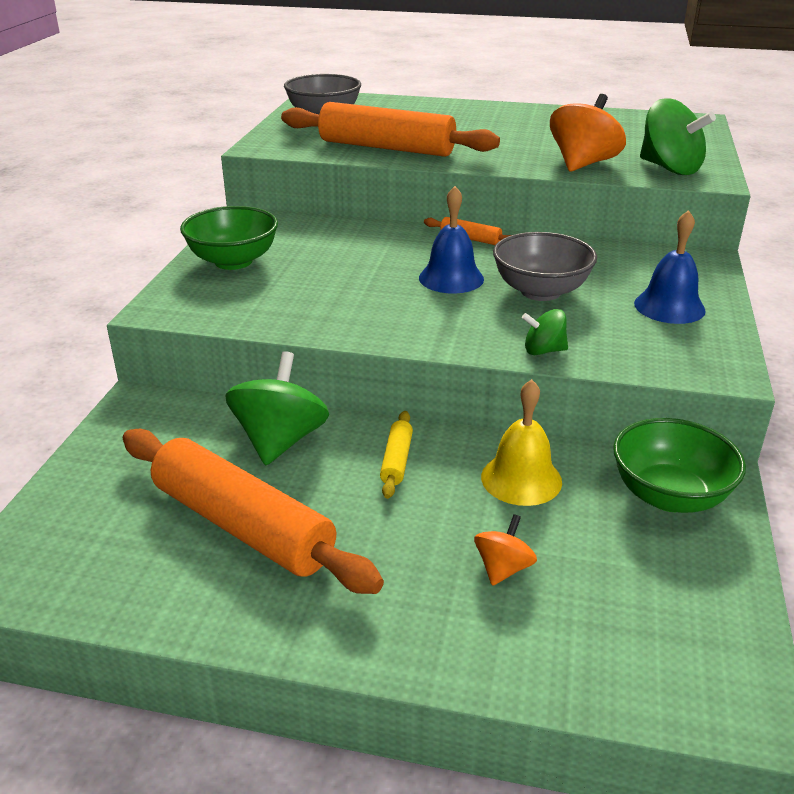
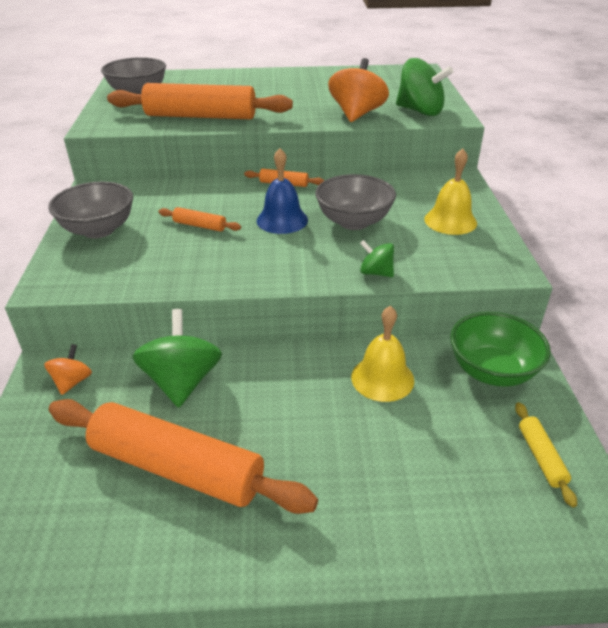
camera: 15 degrees left, 5 degrees up
green bowl [180,206,278,270] -> grey bowl [48,182,133,239]
yellow rolling pin [380,411,413,499] -> yellow rolling pin moved to [515,402,577,508]
orange spinning top [474,514,537,586] -> orange spinning top moved to [44,344,92,395]
green spinning top [522,309,568,355] -> green spinning top turned 45 degrees clockwise [360,240,394,277]
blue bell [634,210,706,324] -> yellow bell [424,148,477,235]
none -> orange rolling pin [158,207,241,232]

